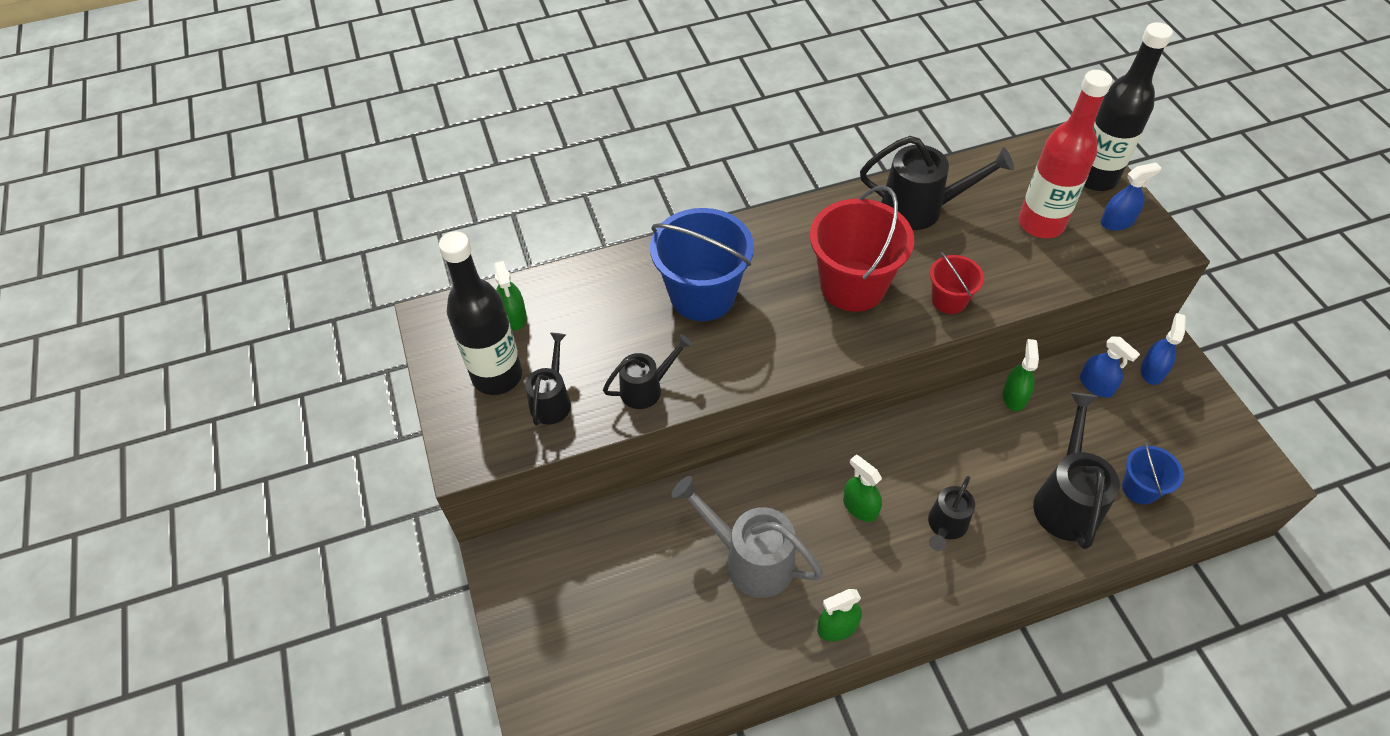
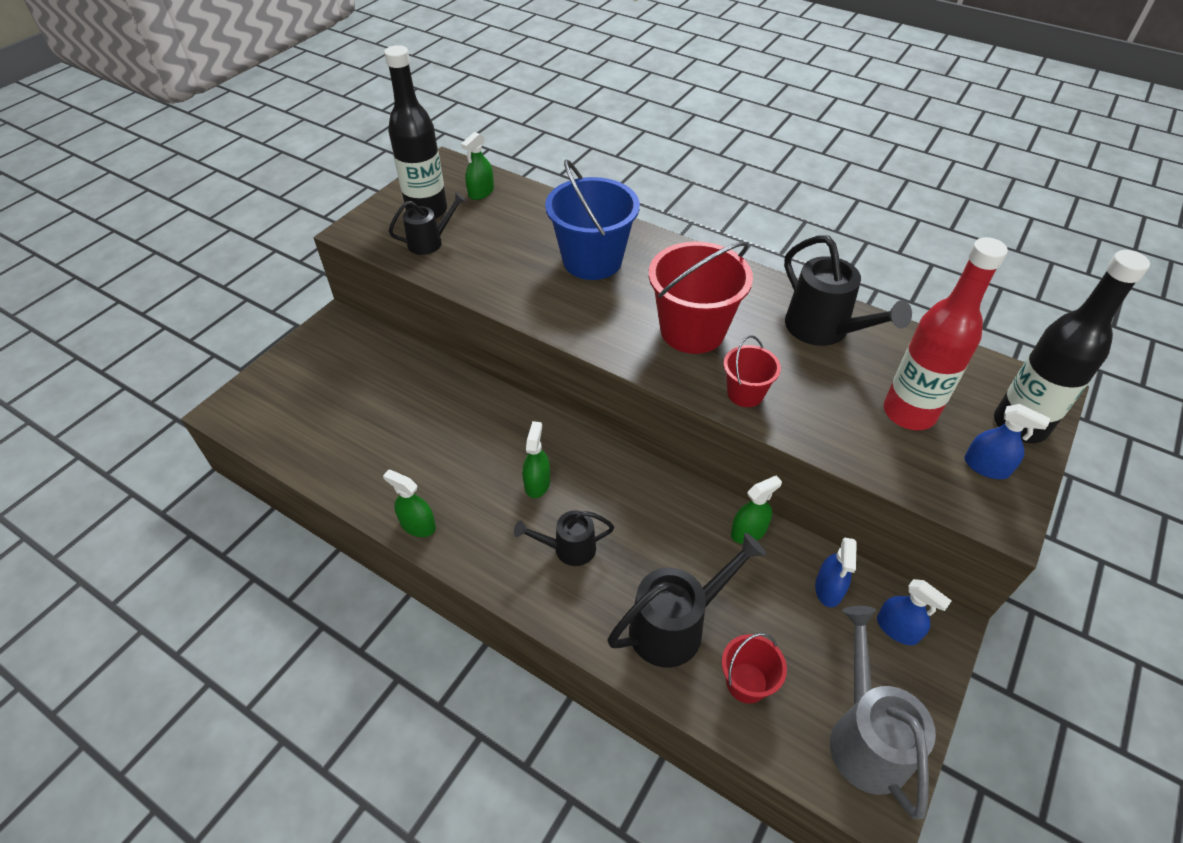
camera: 50 degrees right, 5 degrees down
black watering can [603,334,692,409] -> none
grey watering can [672,476,823,598] -> grey watering can moved to [830,606,936,819]
blue bucket [1122,442,1183,504] -> red bucket [722,633,787,704]
blue spray bottle [1141,313,1186,385] -> blue spray bottle turned 60 degrees clockwise [877,579,952,645]

